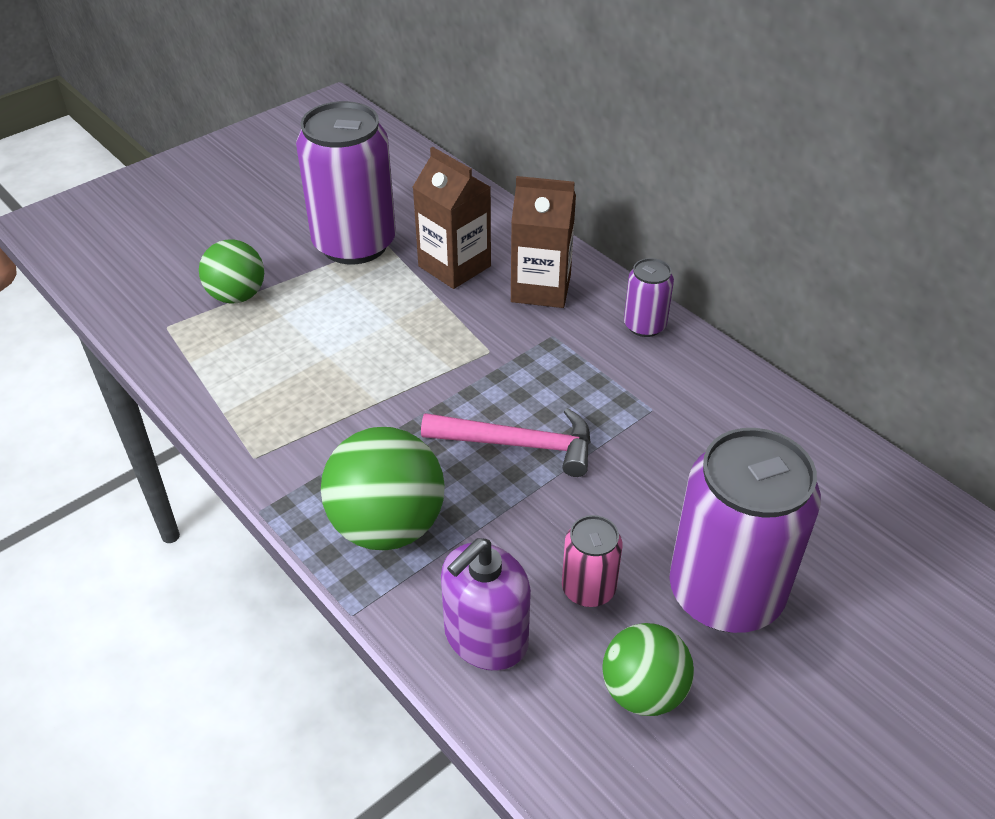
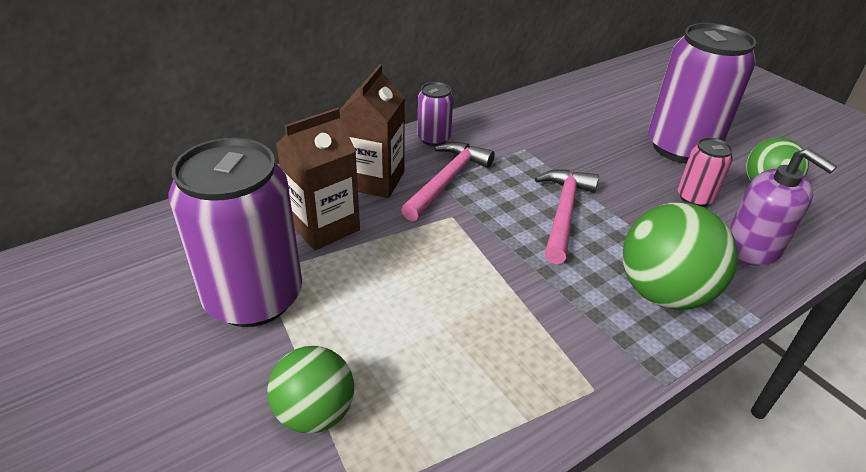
camera: 85 degrees left, 5 degrees down
none -> pink hammer [401,142,495,221]

